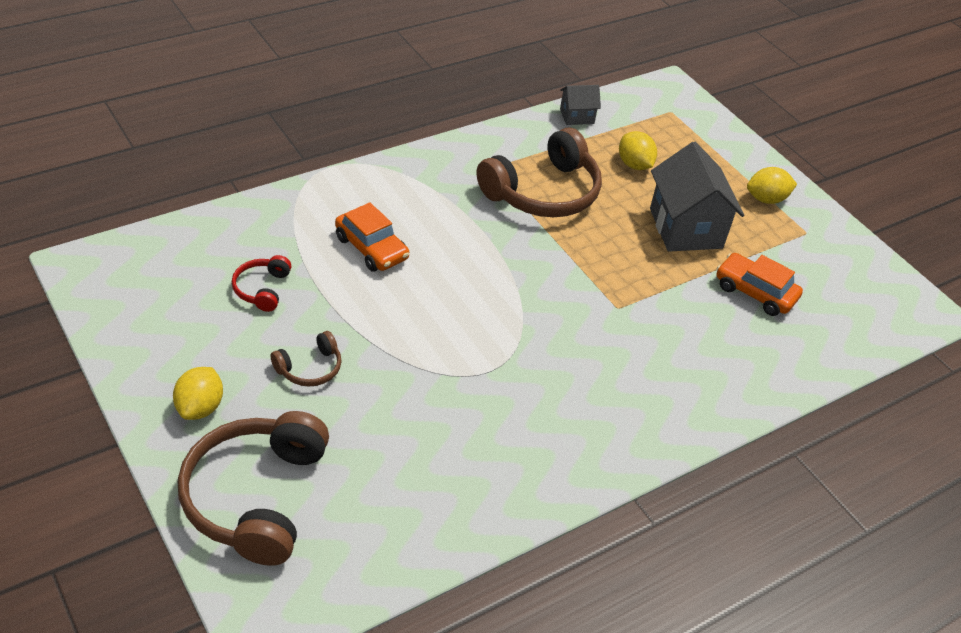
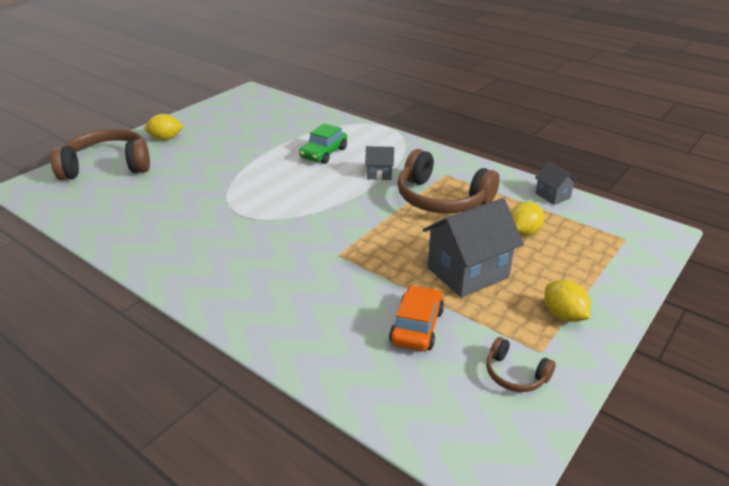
camera: 75 degrees right, 10 degrees down
red headphones [232,255,291,312] -> none
brown headphones [271,331,342,387] -> brown headphones moved to [486,337,556,392]
orange car [335,202,409,272] -> green car [299,124,347,164]
none -> grey house [365,146,394,180]

